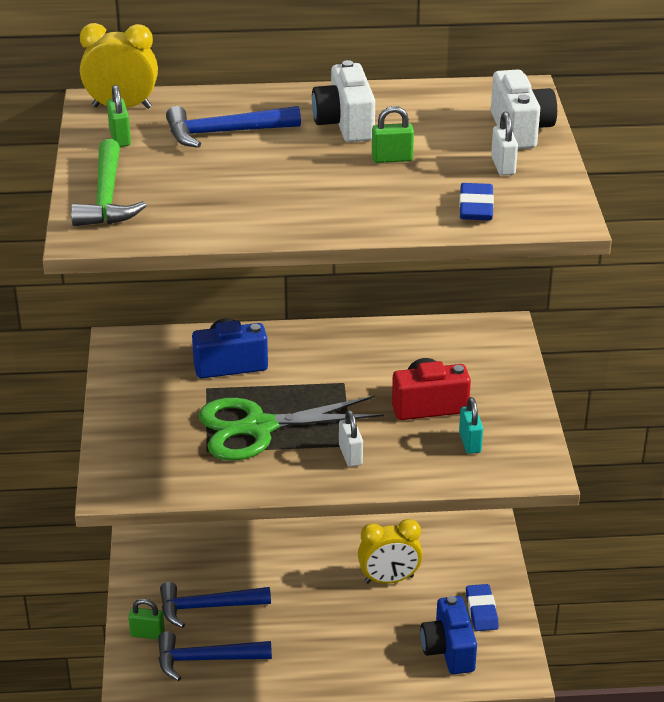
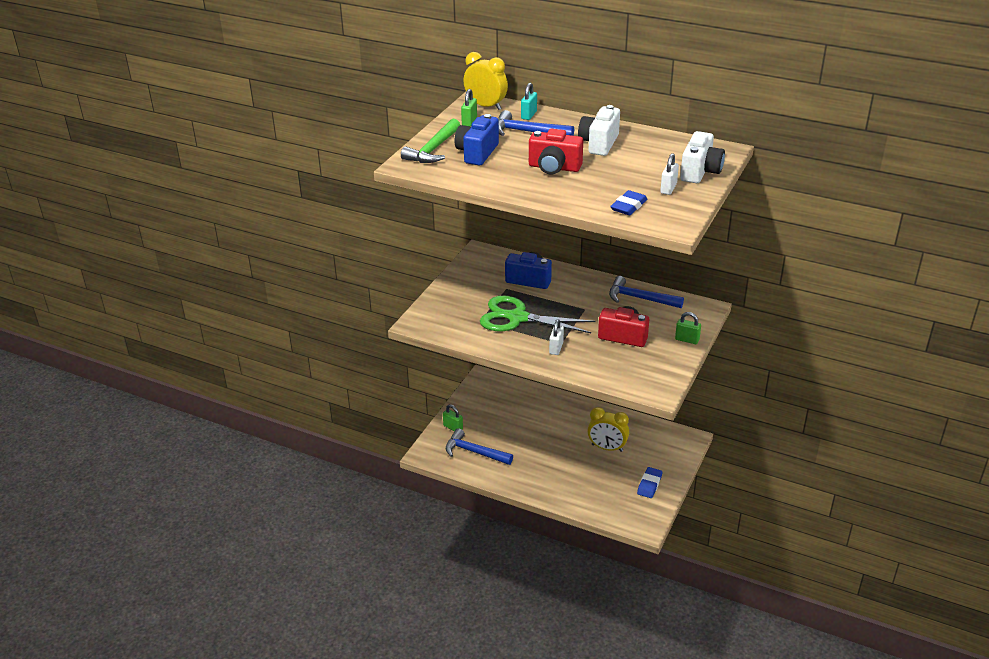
camera: 30 degrees right, 0 degrees up
blue hammer [160,582,271,628] -> blue hammer moved to [609,276,684,308]
green padlock [372,106,414,163] -> green padlock moved to [675,312,701,344]
blue camera [420,596,477,674] -> blue camera moved to [455,114,499,166]
turquoise padlock [459,397,483,454] -> turquoise padlock moved to [521,83,537,120]
none -> red camera [529,129,583,175]

